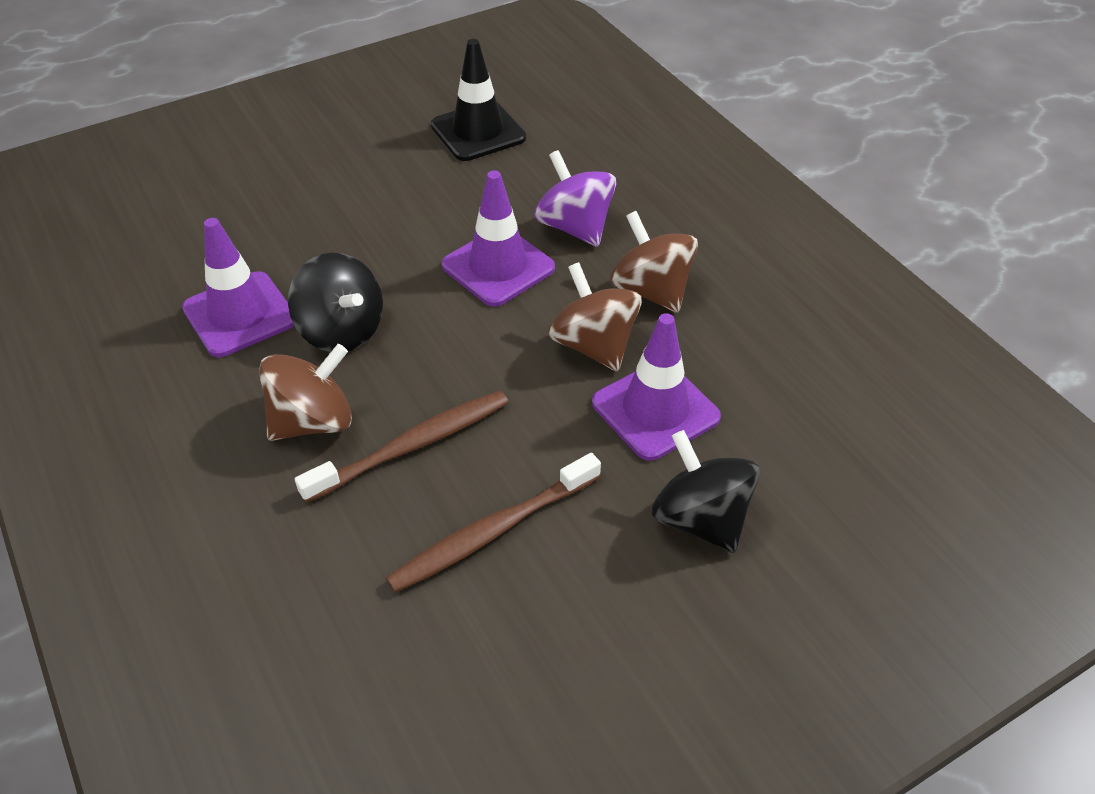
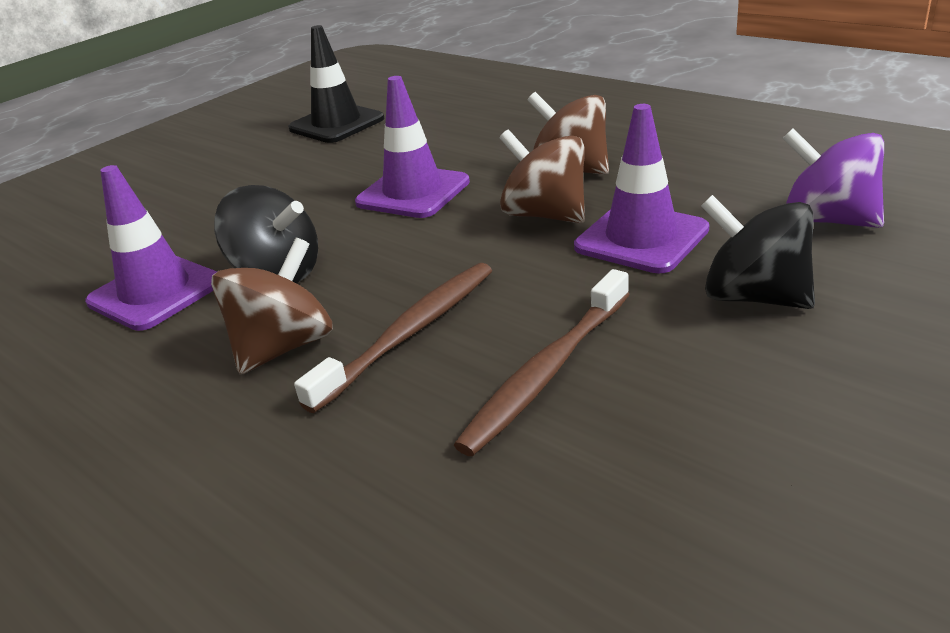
camera: 15 degrees left, 15 degrees down
purple spinning top [534,150,617,247] -> purple spinning top moved to [783,128,884,228]

